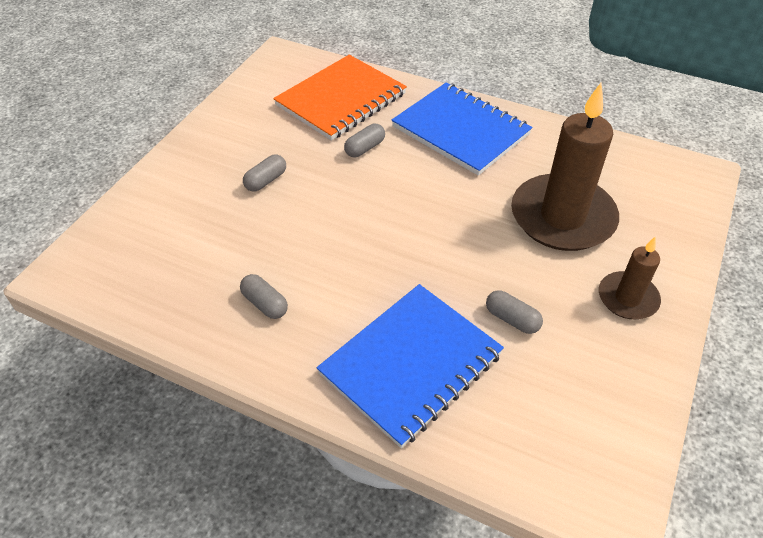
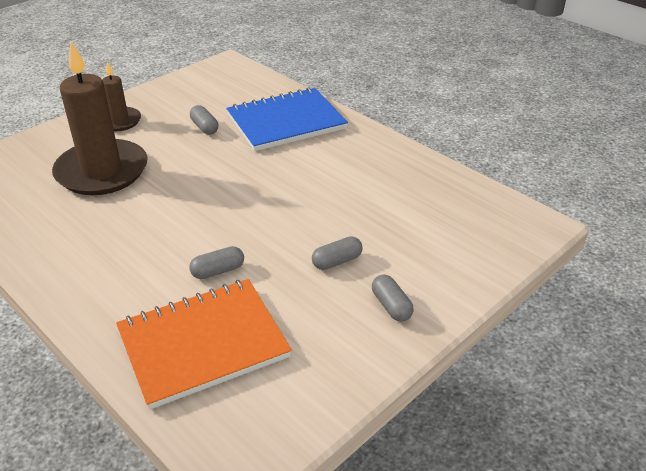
camera: 160 degrees left, 10 degrees down
grey capsule [240,274,288,319] -> grey capsule moved to [372,274,414,321]
blue notebook [392,83,533,176] -> none

